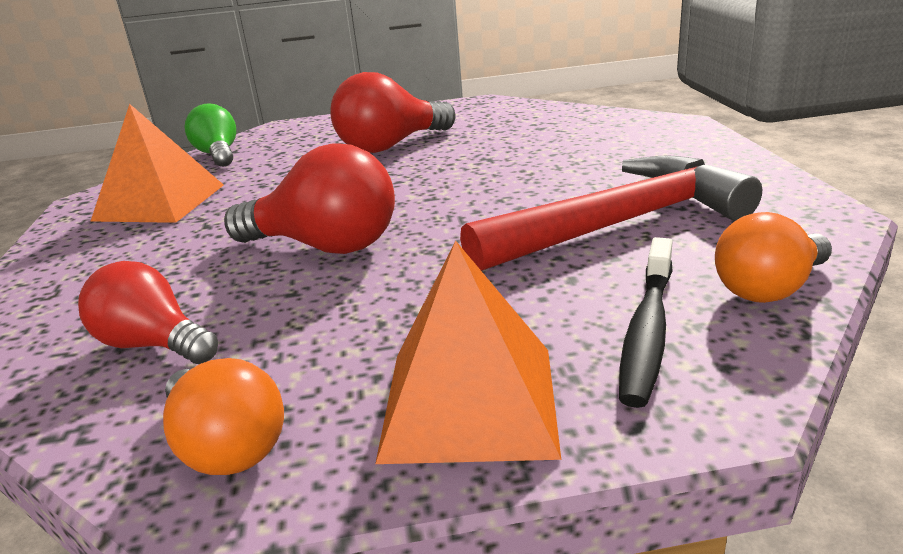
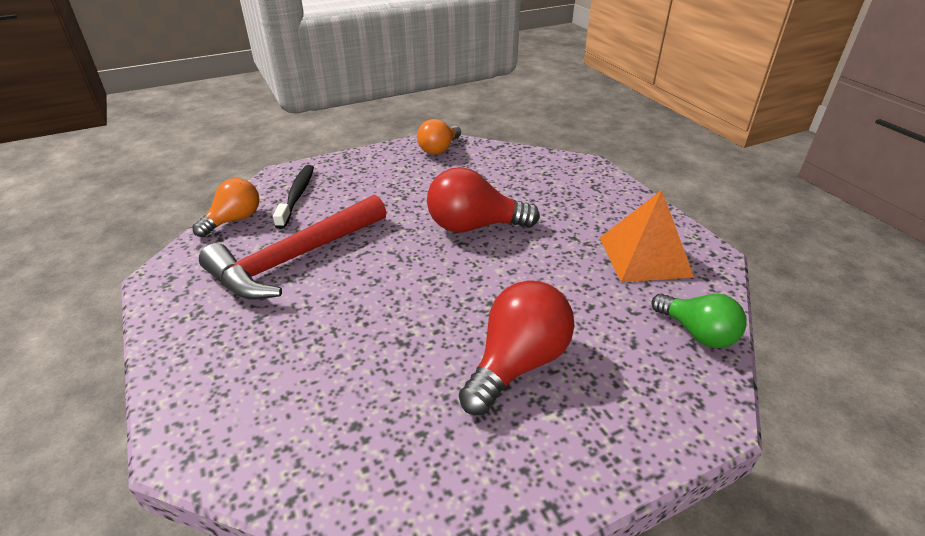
camera: 160 degrees right, 10 degrees up
red light bulb [78,261,218,364] -> none
orange light bulb [163,358,284,475] -> orange light bulb turned 90 degrees counterclockwise [417,119,461,155]
orange pyramid [375,240,561,464] -> none

